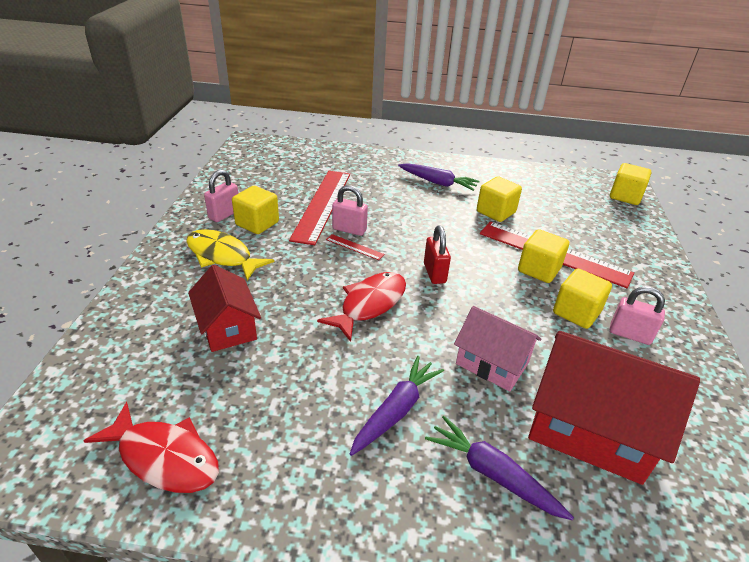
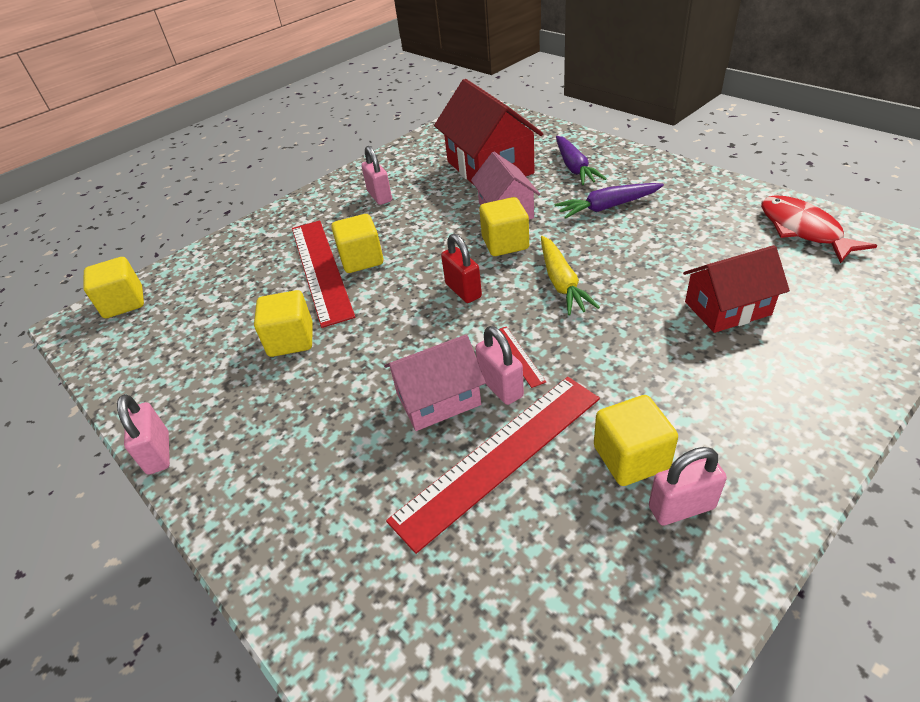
camera: 135 degrees left, 5 degrees up
yellow fish [186,229,274,281] -> none
red house [188,265,261,352] -> red house turned 60 degrees clockwise [683,245,790,333]
red fish [317,272,406,342] -> yellow carrot [541,236,600,315]
purple carrot [398,163,480,191] -> none
red padlock [424,225,451,284] -> red padlock turned 60 degrees counterclockwise [441,234,482,303]
yellow cube [553,268,612,329] -> yellow cube moved to [479,197,529,256]
none -> pink padlock [117,394,170,475]
none -> pink house [384,334,486,431]

